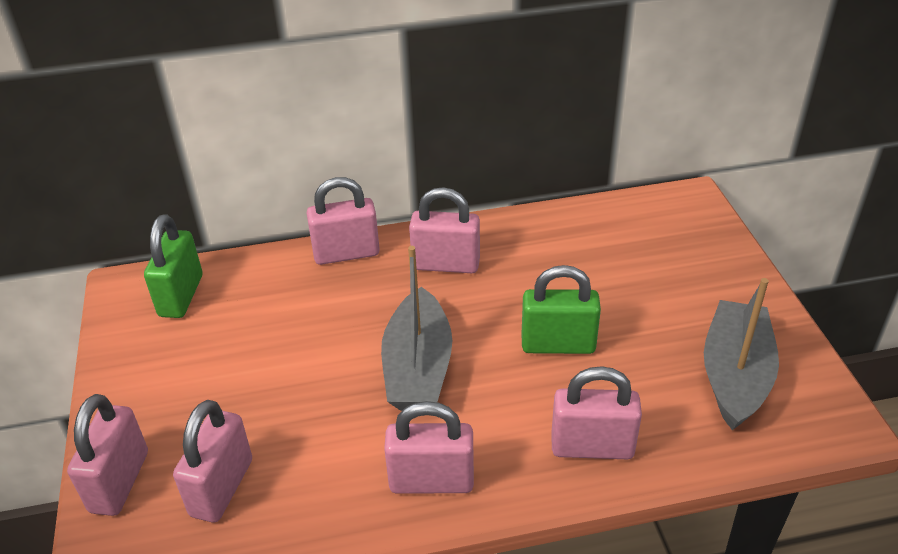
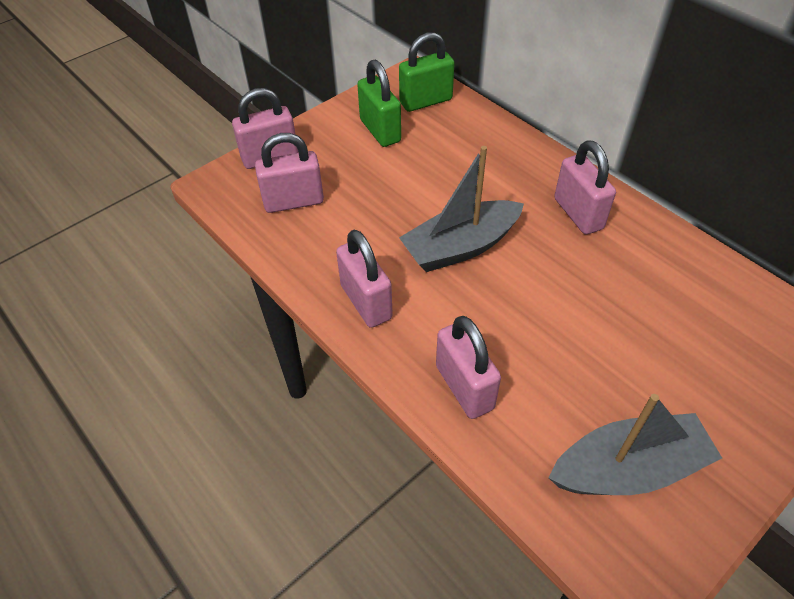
camera: 60 degrees right, 10 degrees up
pink padlock [306,177,380,265] -> none
green padlock [521,265,601,354] -> green padlock moved to [357,60,401,147]

